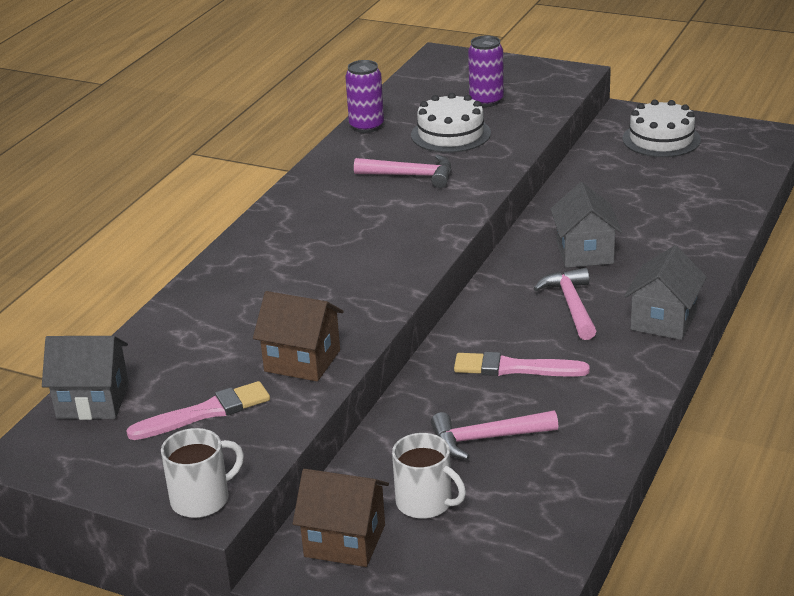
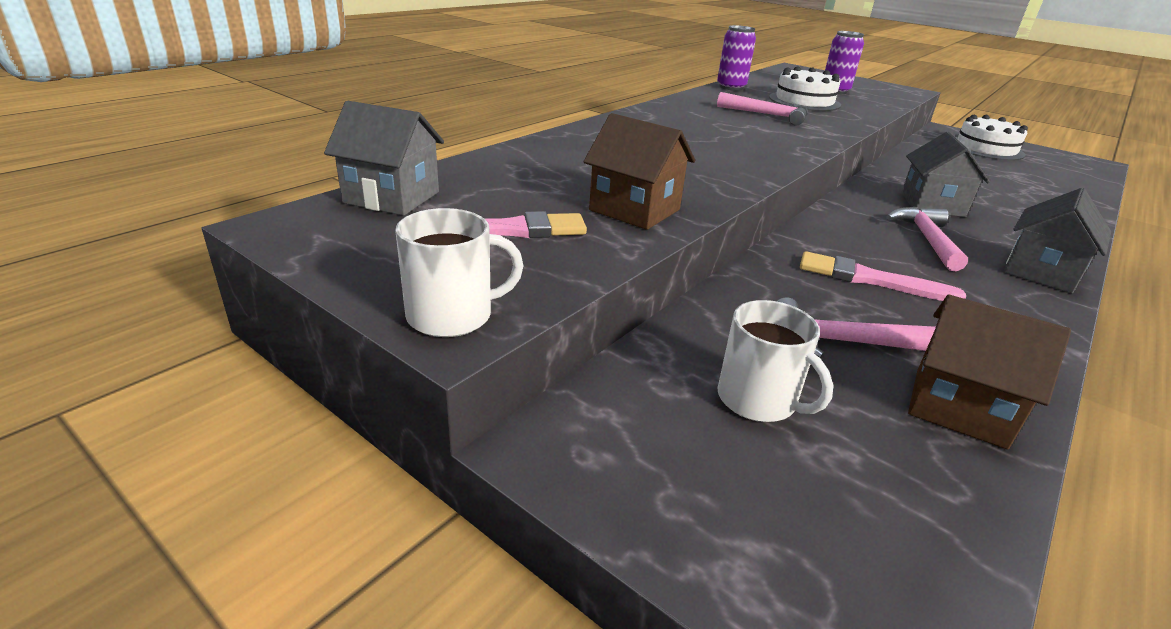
camera: 10 degrees right, 0 degrees up
brown house [293,469,389,567] -> brown house moved to [908,295,1071,449]

